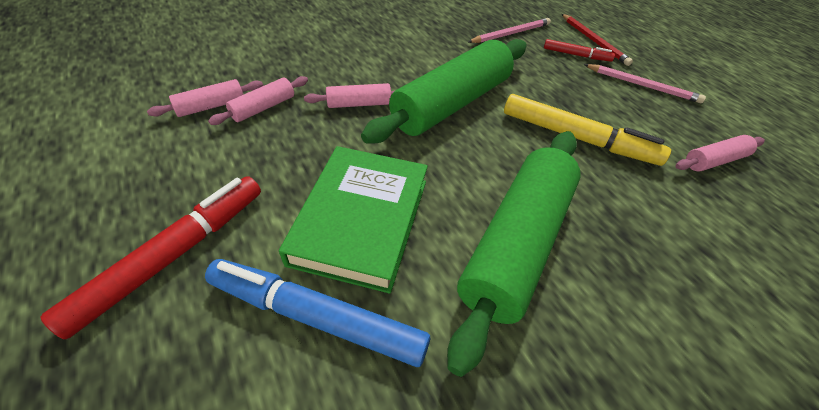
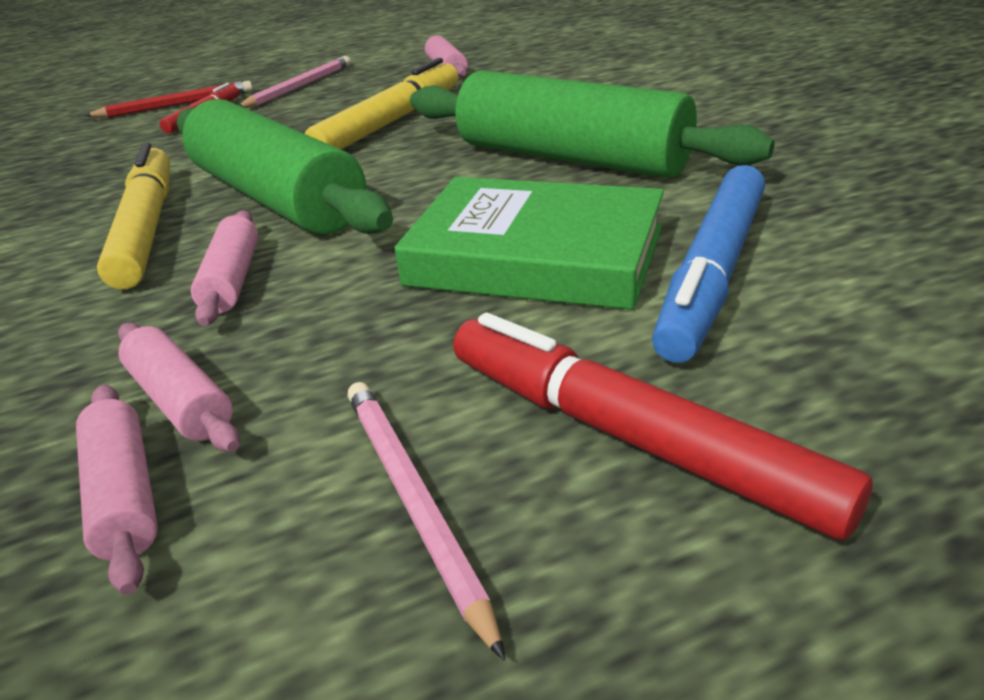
camera: 80 degrees left, 15 degrees down
pink pencil [468,18,551,43] -> pink pencil moved to [348,382,505,661]
none -> yellow marker [97,142,170,289]

